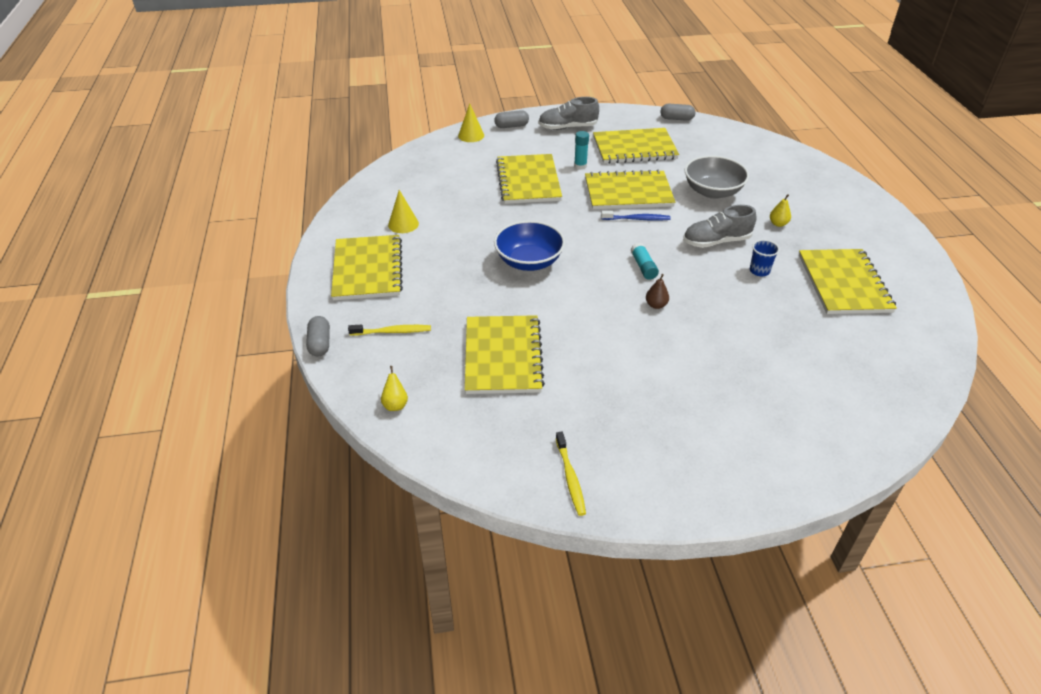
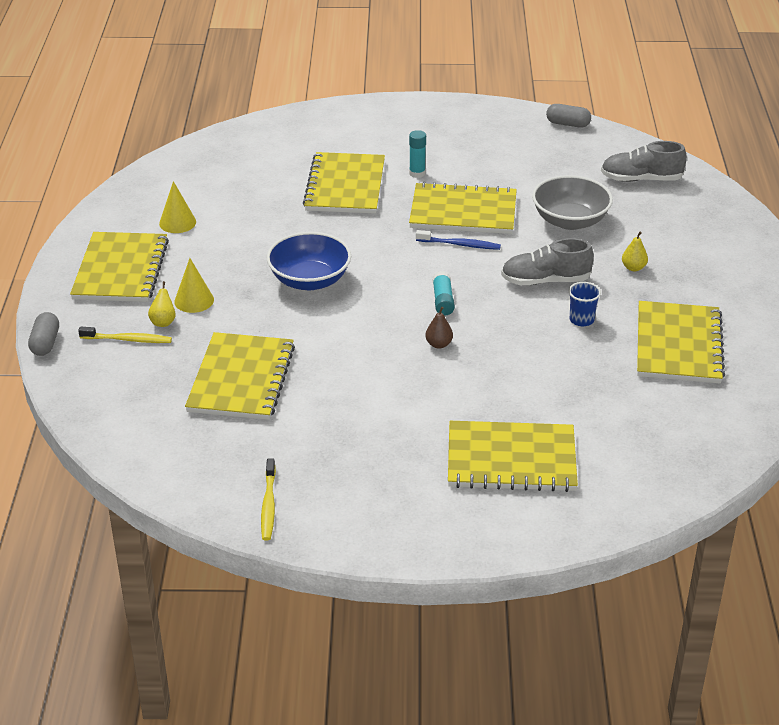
camera: 10 degrees right, 5 degrees down
yellow pear [381,366,408,411] -> yellow pear moved to [148,281,176,327]
yellow cone [458,103,484,142] -> yellow cone moved to [174,258,214,313]
grey capsule [494,110,529,128] -> none
grey shoe [538,97,599,130] -> grey shoe moved to [601,141,687,182]
yellow notebook [593,128,679,164] -> yellow notebook moved to [448,421,578,492]

